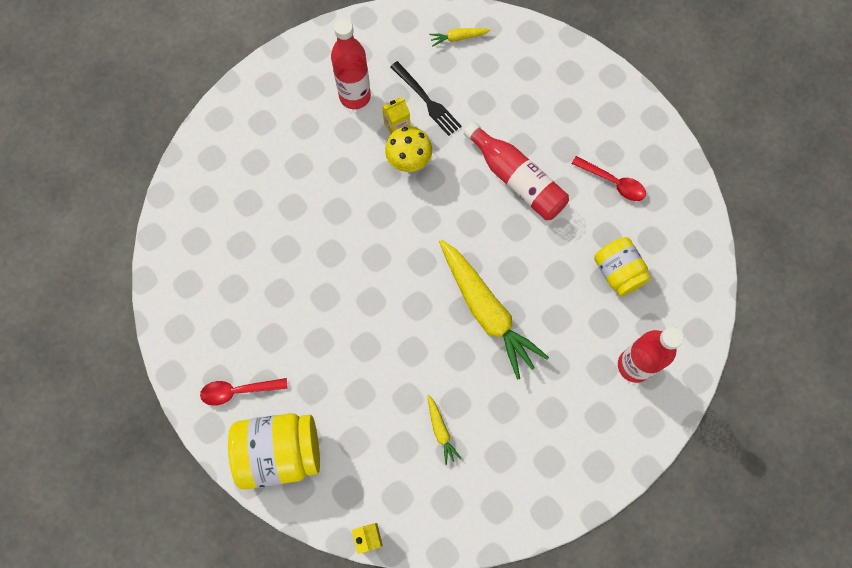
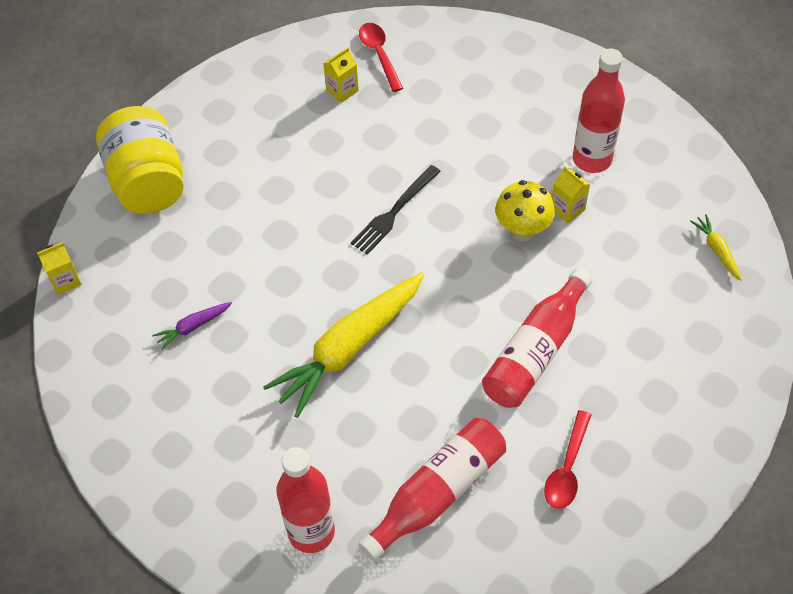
camera: 80 degrees right, 15 degrees down
red spoon [200,378,288,406] -> red spoon moved to [359,23,403,92]
black fork [390,61,462,136] -> black fork moved to [351,165,441,255]
yellow carrot [427,395,461,465] -> purple carrot [152,302,232,350]
yellow jar [594,237,651,296] -> red bottle [358,418,506,561]
none -> yellow carton [323,47,359,103]

